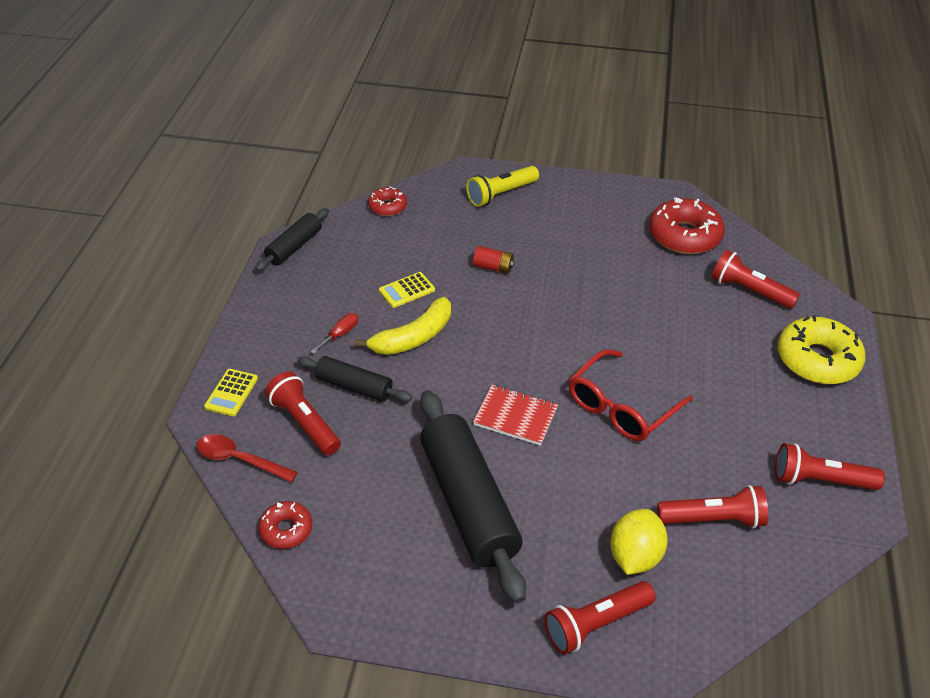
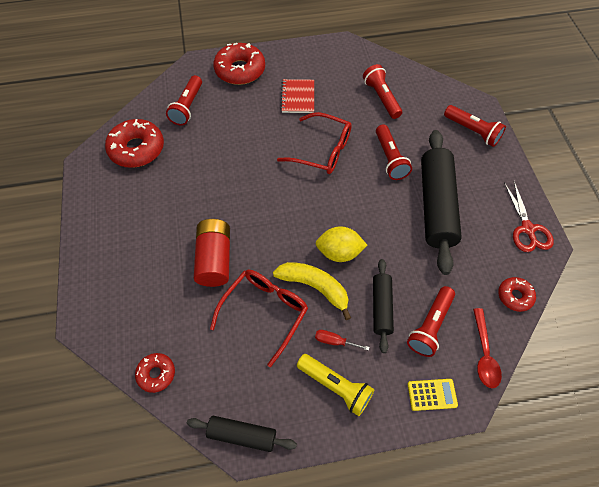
camera: 110 degrees left, 15 degrees up
yellow calculator [379,272,435,308] -> red glasses [210,270,308,367]
black rolling pin [420,390,526,604] -> black rolling pin turned 45 degrees counterclockwise [421,130,462,275]
yellow flashlight [466,166,539,207] -> yellow flashlight moved to [297,354,374,416]
red battery [473,246,515,274] -> red battery [194,219,230,287], size x1.92
red notebook [473,385,558,446] -> red notebook moved to [280,79,314,113]
yellow lemon [610,509,668,575] -> yellow lemon moved to [315,226,367,262]
red flashlight [775,443,885,490] -> red flashlight moved to [376,124,412,180]
yellow donut [778,315,865,384] -> red donut [213,43,265,85]
none -> red scissors [504,181,554,252]

